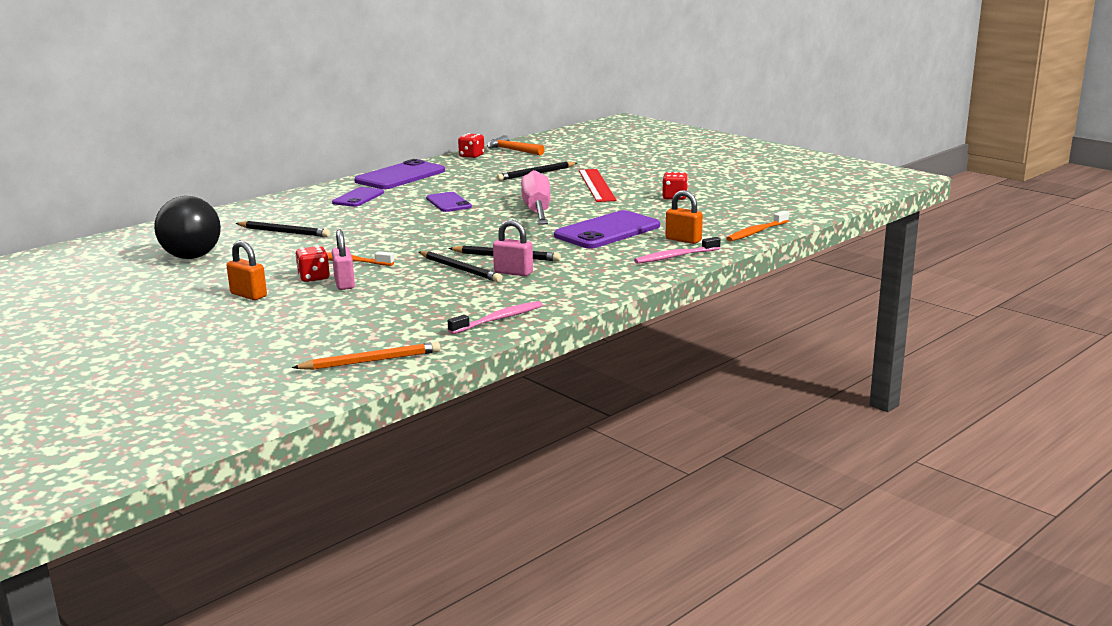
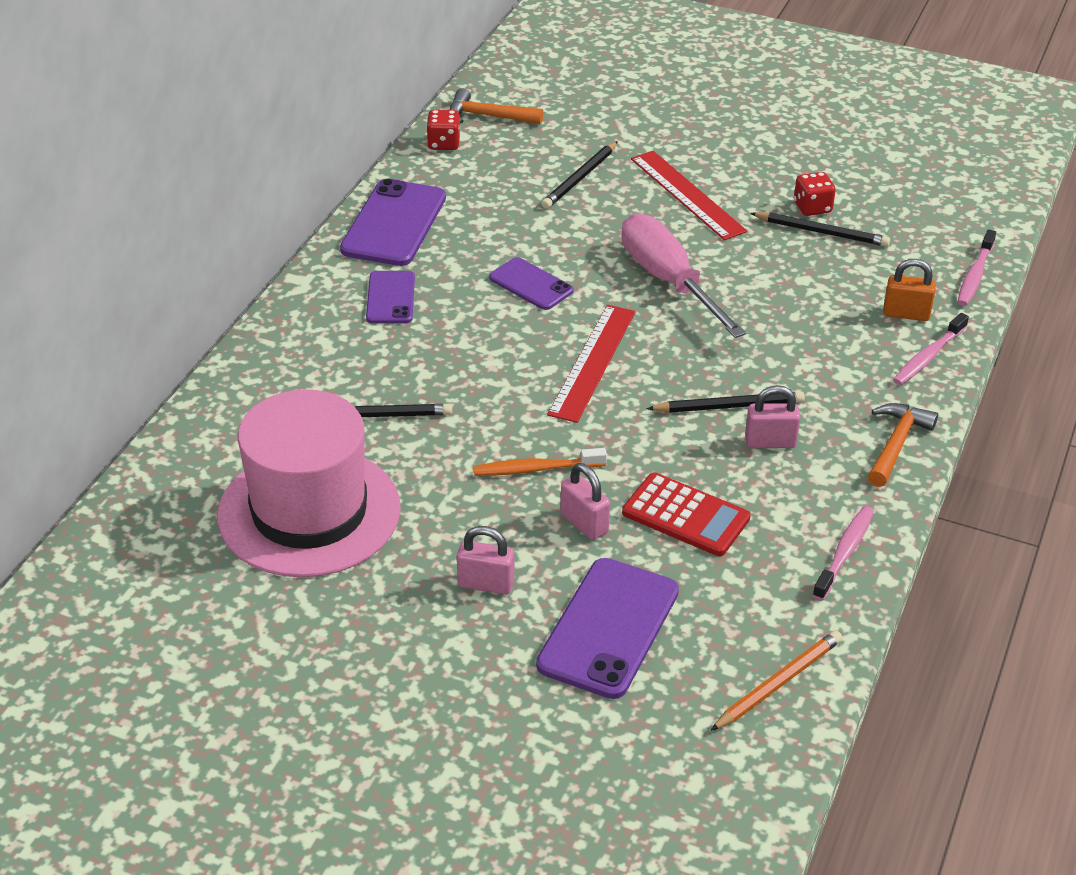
camera: 25 degrees left, 20 degrees up
black ball [154,196,221,259] -> pink hat [218,389,401,577]
orange padlock [226,240,267,300] -> pink padlock [457,526,514,595]
red dice [295,246,330,282] -> none
black pencil [419,251,502,282] -> black pencil moved to [750,212,890,247]
purple phone [554,210,660,249] -> purple phone moved to [536,558,679,699]
orange toothbrush [726,211,789,242] -> pink toothbrush [957,229,996,306]
none -> red ruler [547,305,636,423]
none -> red calculator [622,472,751,556]
none -> orange hammer [868,403,938,487]

